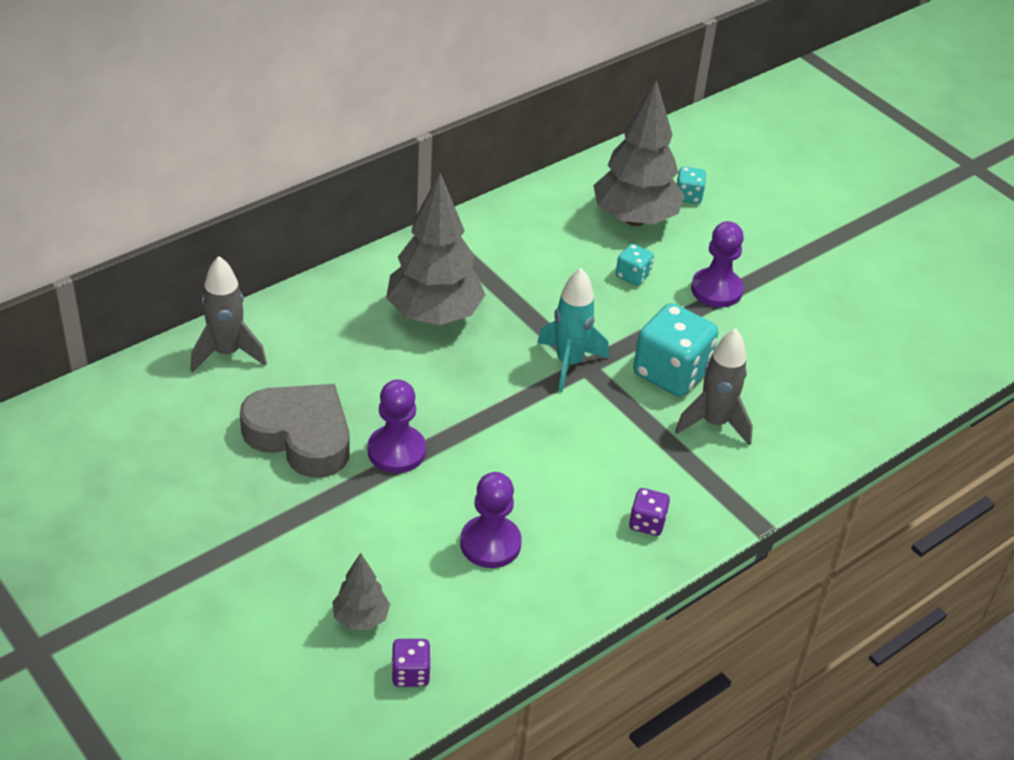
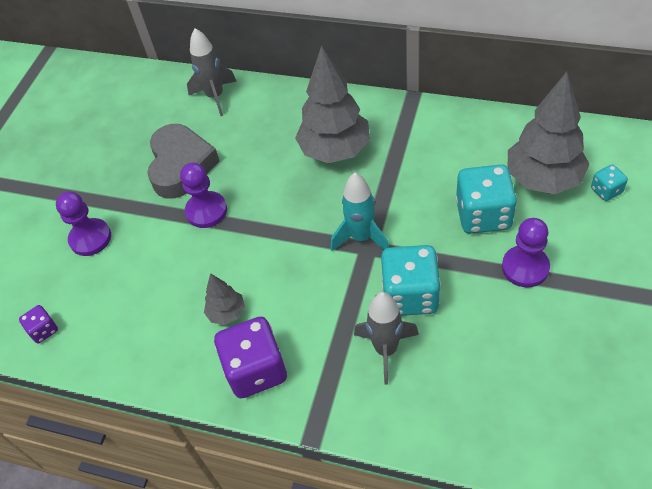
camera: 65 degrees right, 10 degrees up
grey tree [332,553,390,630] -> grey tree moved to [204,273,245,325]
purple pawn [460,472,522,568] -> purple pawn moved to [56,192,111,256]
turquoise dice [616,244,654,286] -> turquoise dice [456,164,517,234], size x2.04
purple dice [629,488,670,536] -> purple dice [214,317,287,398], size x2.04

